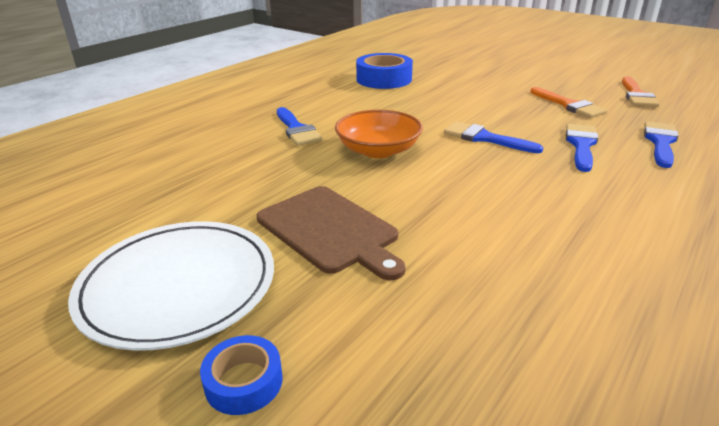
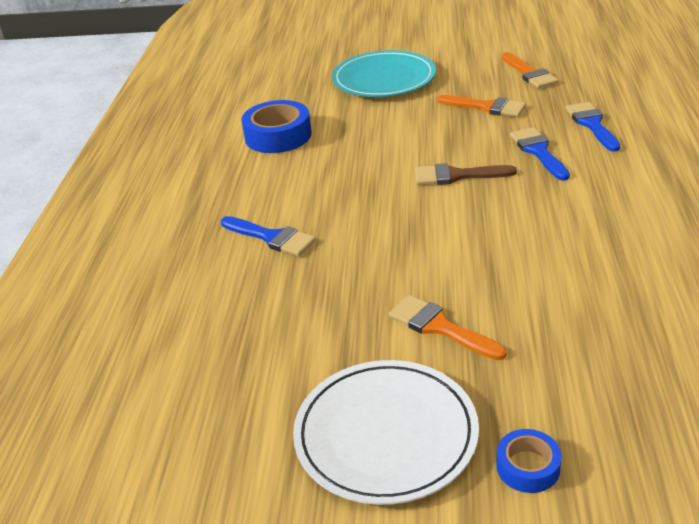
camera: 30 degrees left, 5 degrees up
brown cutting board [257,186,406,280] -> orange brush [389,295,506,360]
orange bowl [335,110,423,158] -> none
blue brush [444,121,544,153] -> brown brush [415,163,517,185]
none -> turquoise plate [332,50,436,97]

